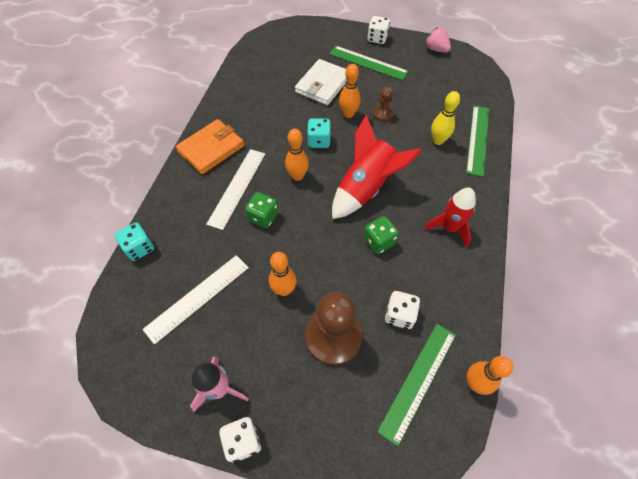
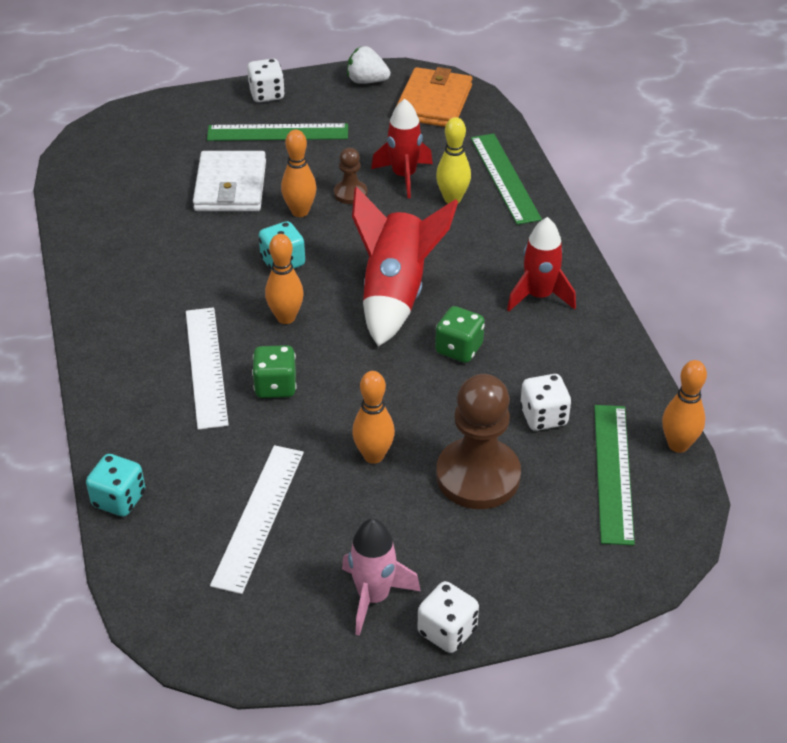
camera: 30 degrees left, 15 degrees down
orange wallet [175,119,244,174] -> orange wallet moved to [395,67,472,127]
pink strawberry [425,27,451,53] -> white strawberry [347,46,391,84]
none -> red rocket [371,99,433,198]

